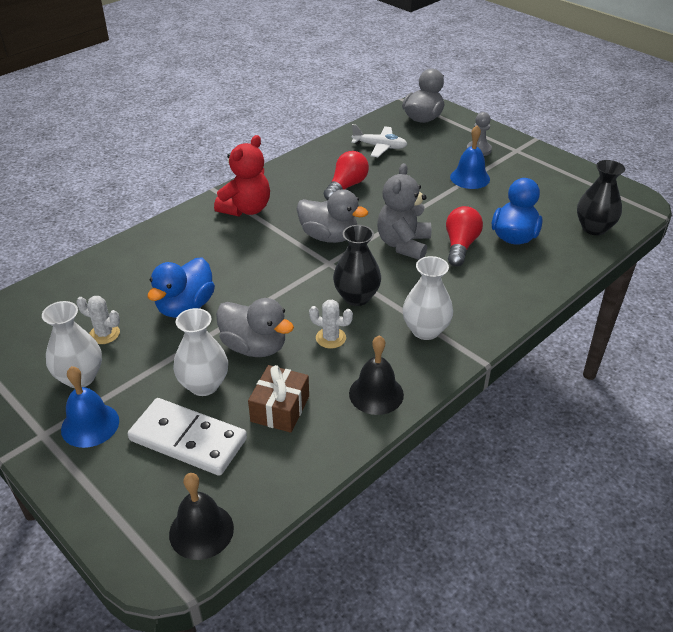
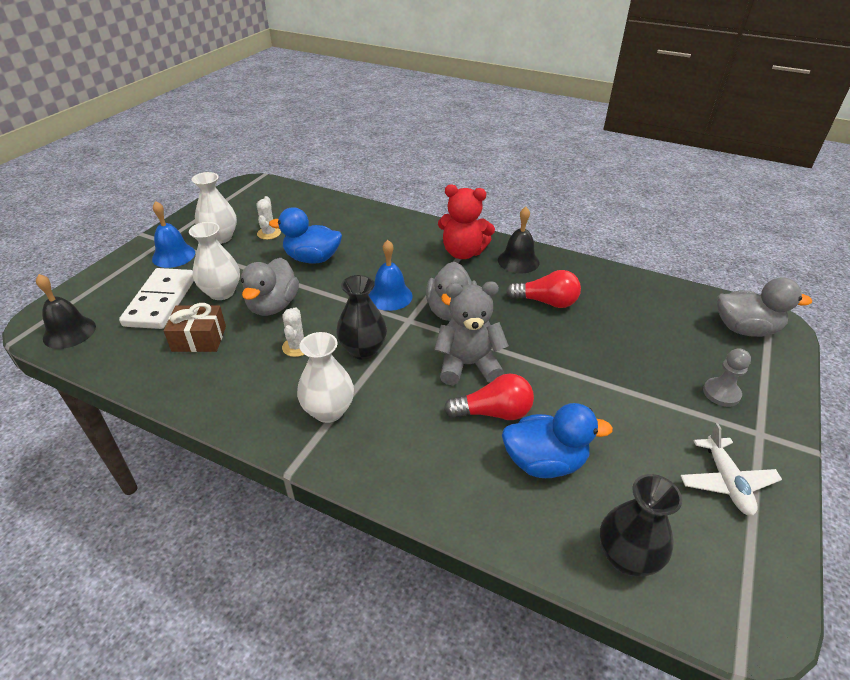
camera: 70 degrees right, 0 degrees up
black bell [349,335,404,415] -> black bell moved to [498,207,540,273]
white plane [351,124,407,157] -> white plane moved to [680,423,782,516]
blue bell [450,125,490,189] -> blue bell moved to [369,240,413,311]

